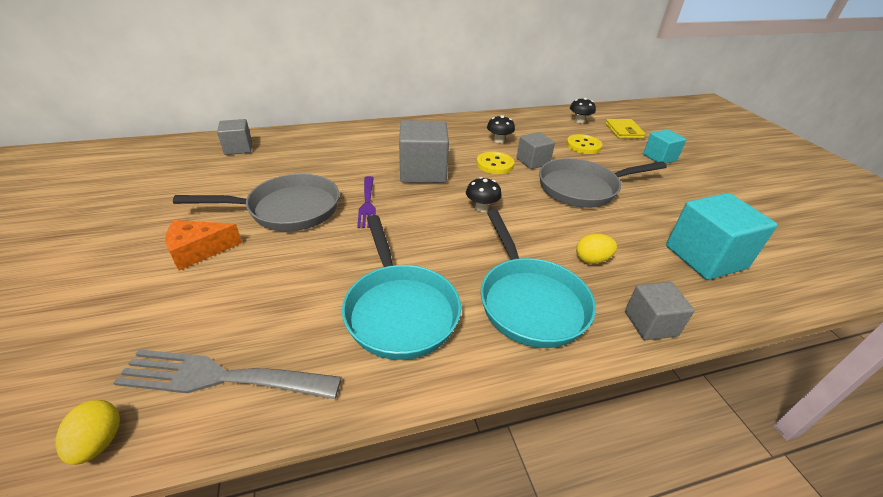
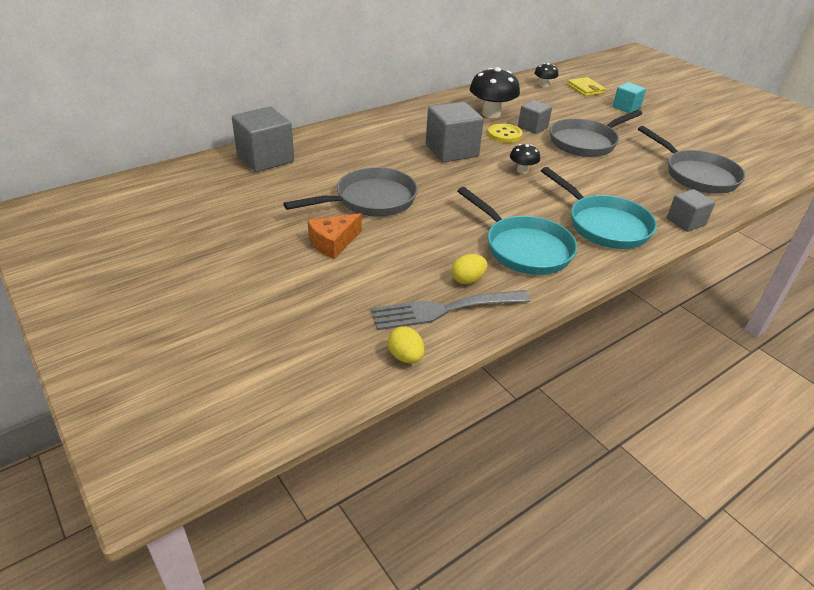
camera: 20 degrees left, 0 degrees up
grey cube [217,119,252,155] -> grey cube [232,106,294,172], size x1.70
purple fork [357,176,376,228] -> none
black mushroom [487,115,515,143] -> black mushroom [470,67,520,118], size x1.89
yellow button [566,134,602,154] -> none
yellow egg [576,234,617,264] -> yellow egg moved to [451,254,487,284]
turquoise cube [666,193,778,280] -> grey pan [638,126,746,194]

